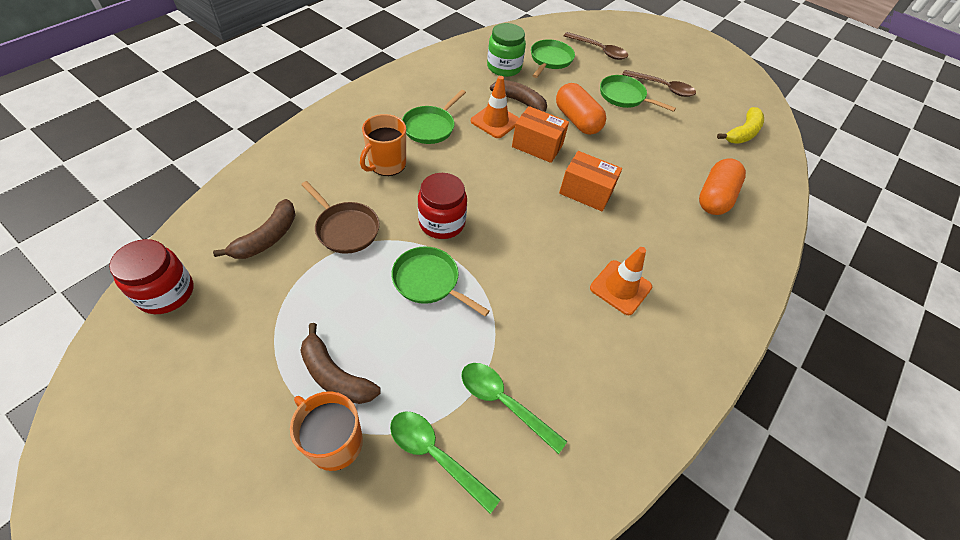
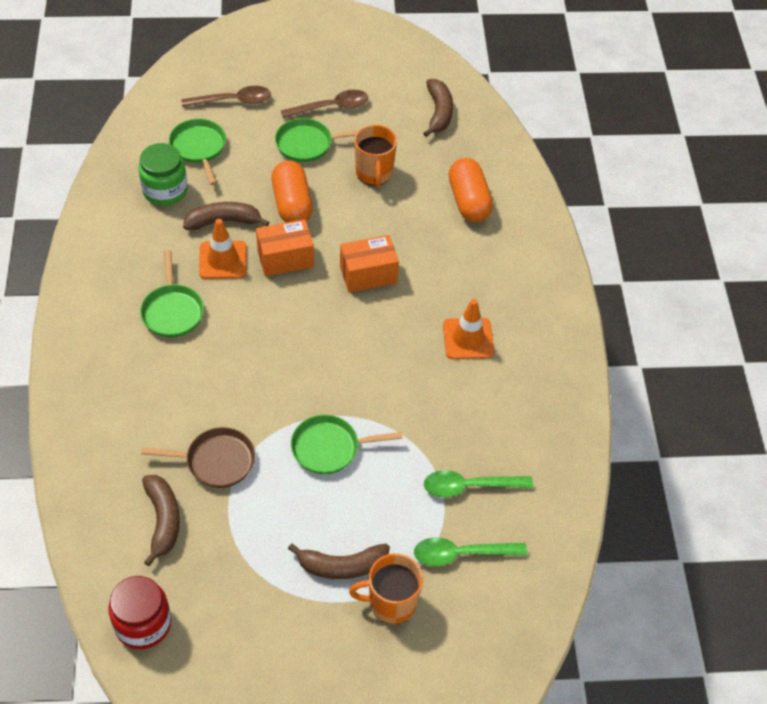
camera: 40 degrees left, 0 degrees up
orange mug [360,114,406,176] -> orange mug moved to [354,125,397,187]
red jar [418,173,467,239] -> none
orange capsule [556,83,606,135] -> orange capsule turned 60 degrees clockwise [272,161,313,223]
yellow banana [717,107,764,144] -> brown banana [423,79,453,137]

